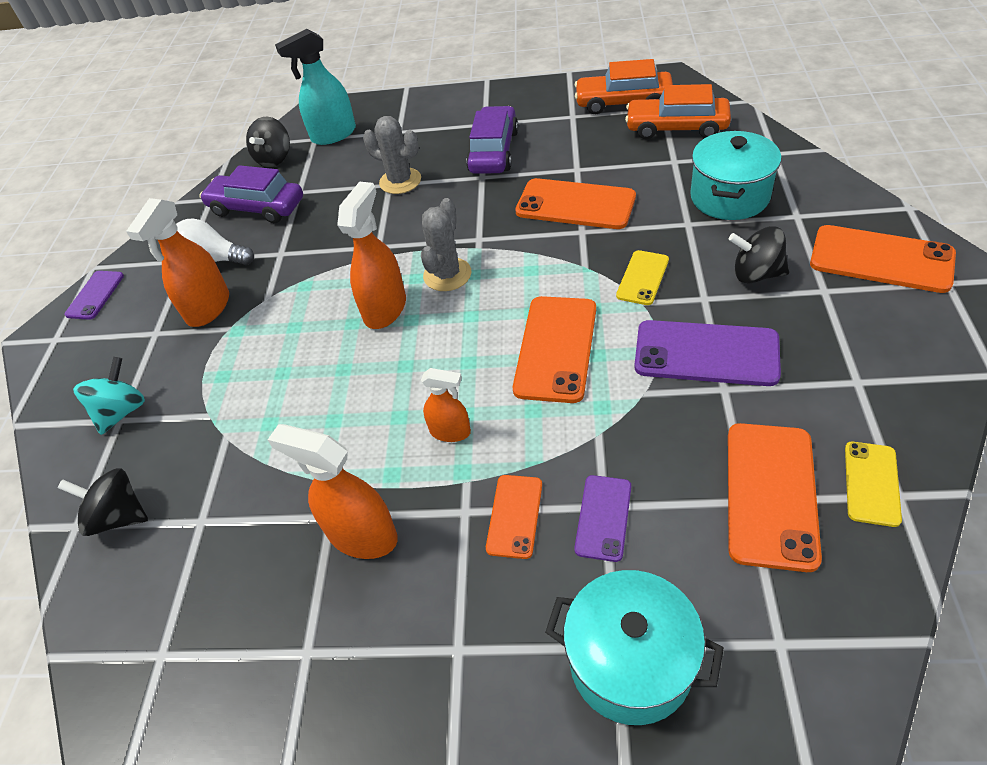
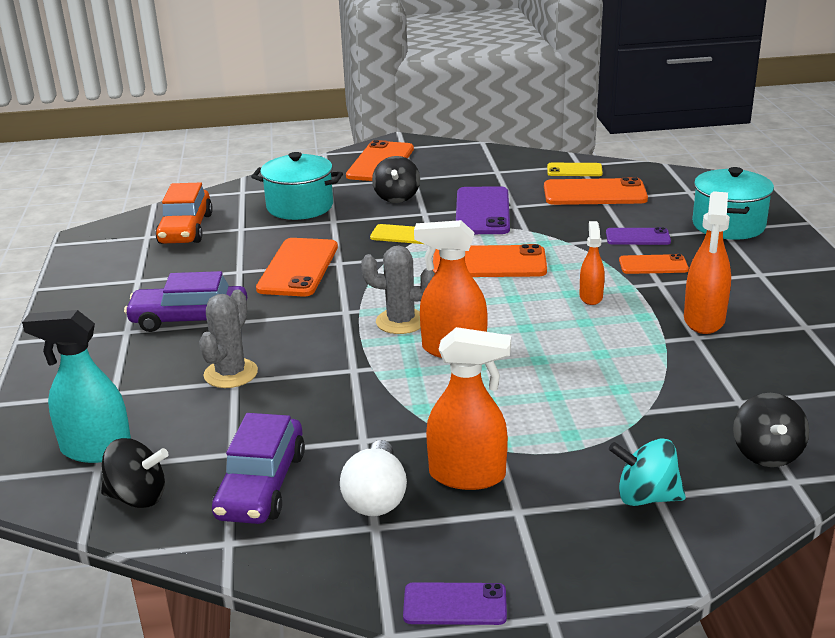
camera: 105 degrees left, 20 degrees down
turquoise spray bottle [275,29,356,145] -> turquoise spray bottle turned 135 degrees clockwise [22,310,131,463]
orange car [574,59,673,114] -> none

